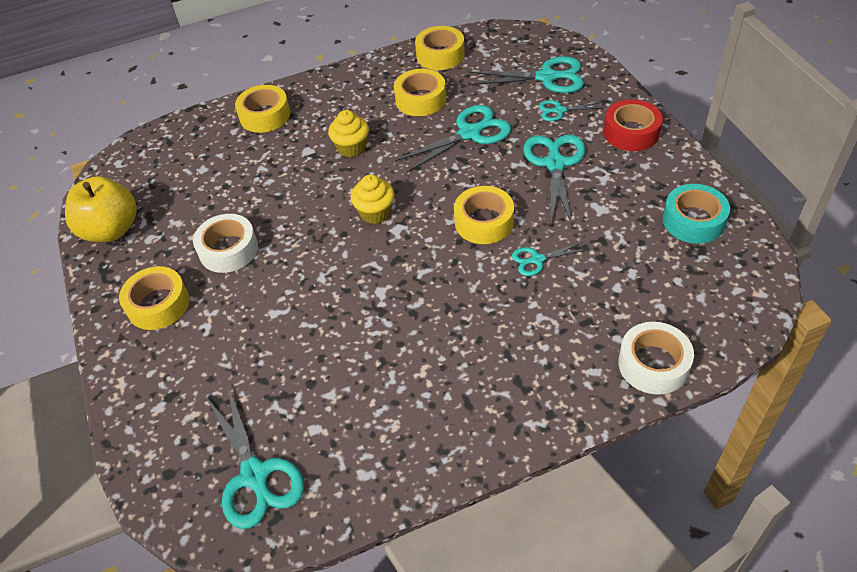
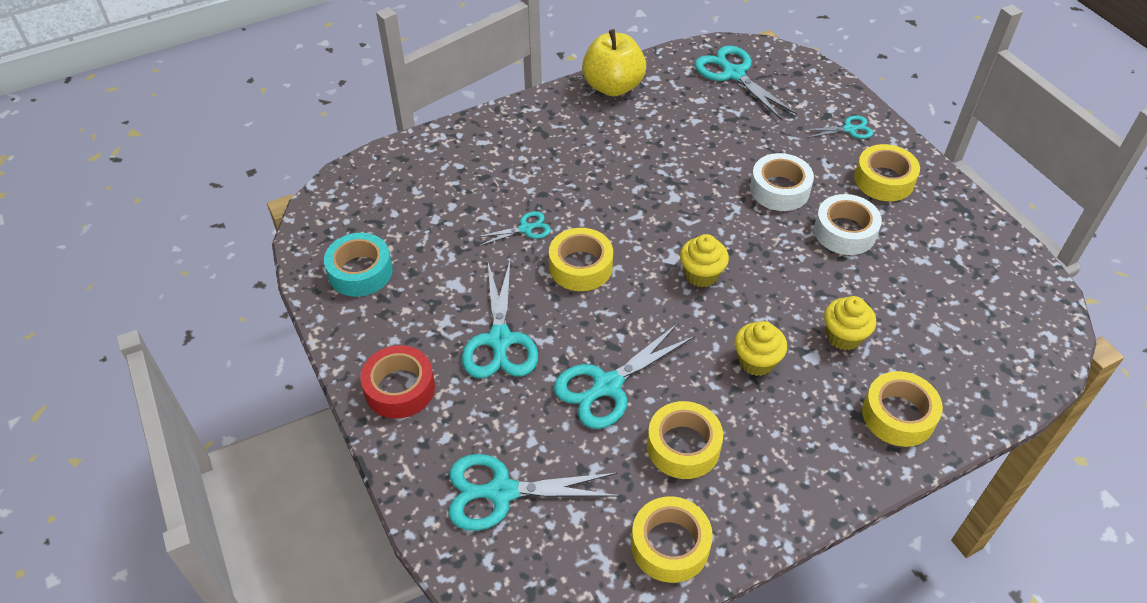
camera: 170 degrees right, 0 degrees up
yellow apple [65,176,137,242] -> yellow apple moved to [582,29,646,97]
turquoise scissors [539,100,604,121] -> turquoise scissors moved to [803,115,873,139]
white tape [618,322,694,395] -> white tape moved to [750,153,814,211]
none -> yellow cupcake [824,296,876,350]

